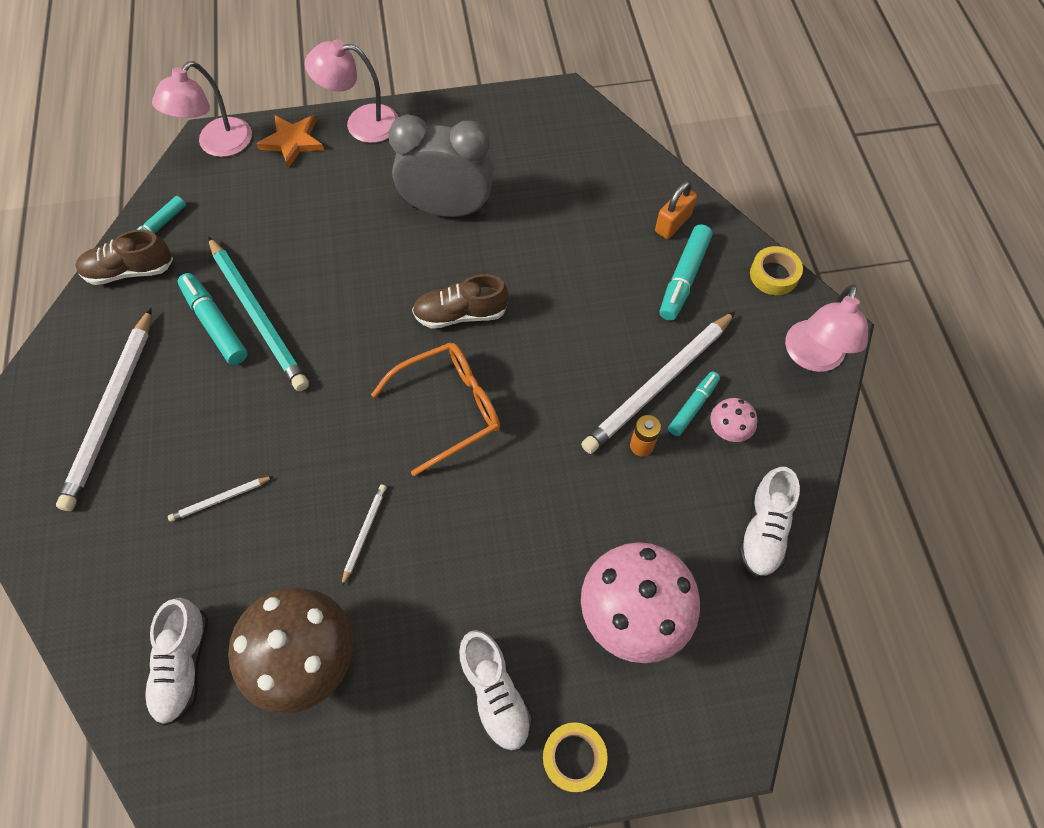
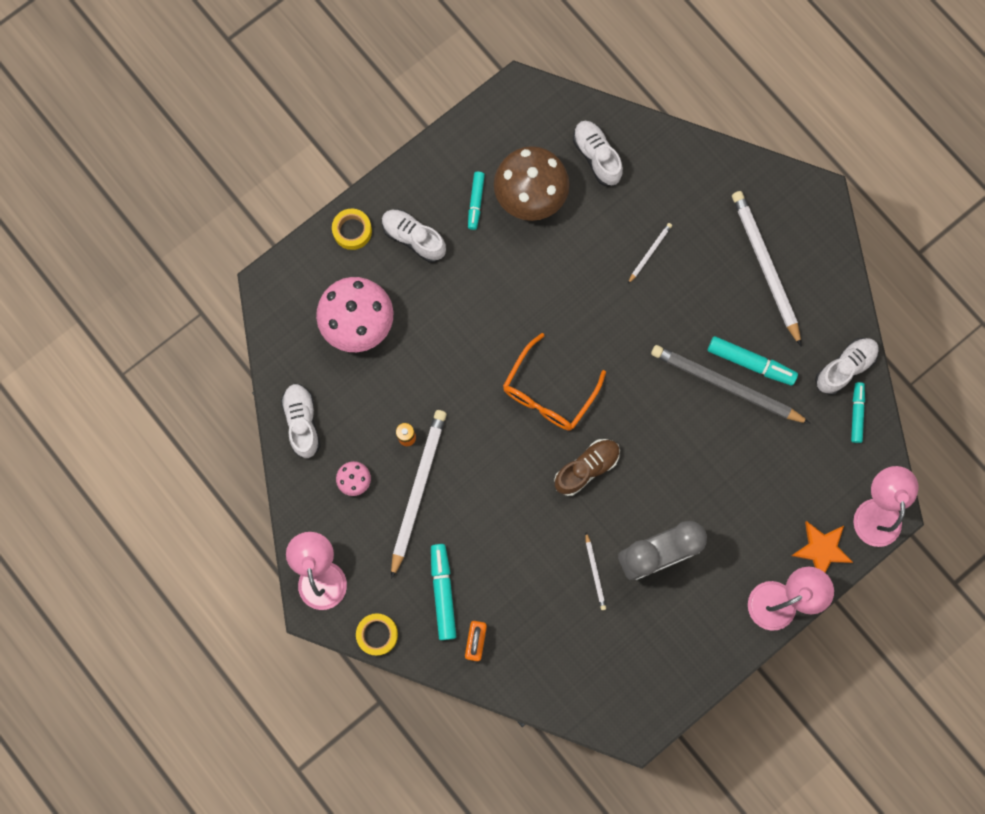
camera: 150 degrees right, 15 degrees up
brown shoe [75,230,173,285] -> white shoe [815,338,879,395]
turquoise pencil [208,236,309,391] -> grey pencil [651,345,811,424]
white pencil [341,484,387,587] -> white pencil moved to [585,533,606,610]
turquoise marker [668,371,720,436] -> turquoise marker moved to [468,172,485,230]

